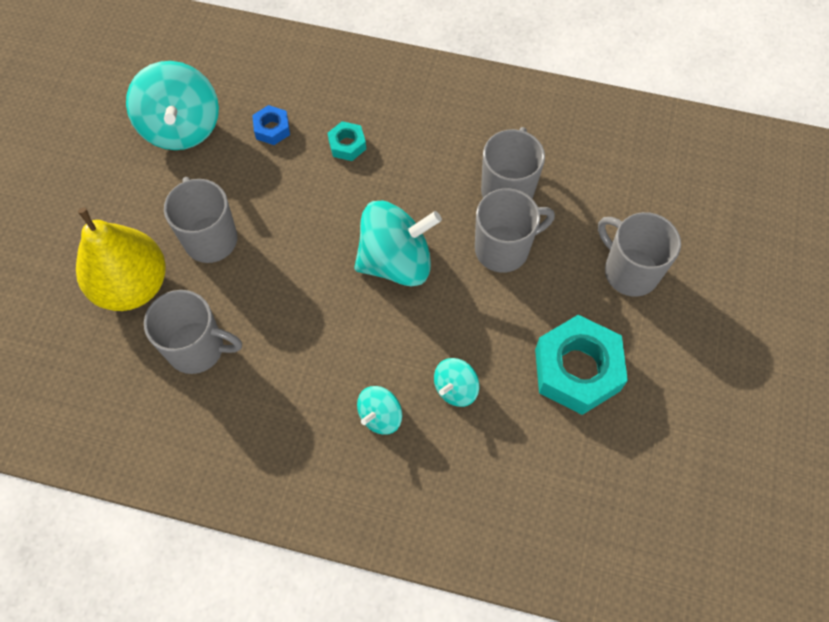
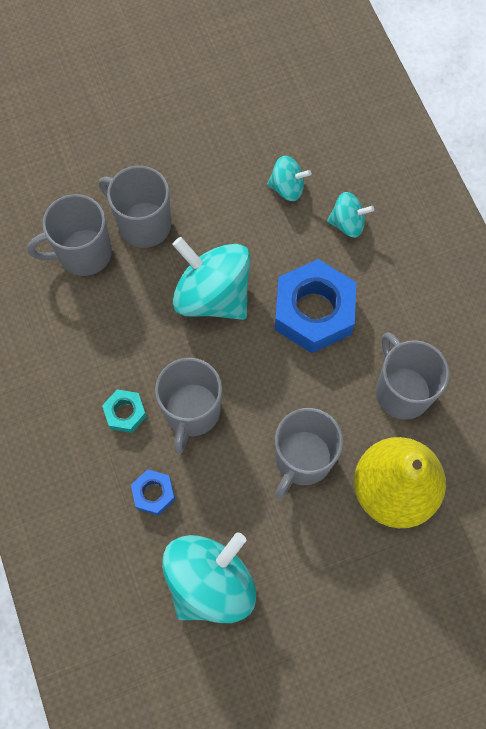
camera: 125 degrees left, 5 degrees up
turquoise nut [535,315,628,415] -> none
grey mug [598,212,681,297] -> grey mug moved to [155,358,222,454]
none -> blue nut [275,259,356,353]

